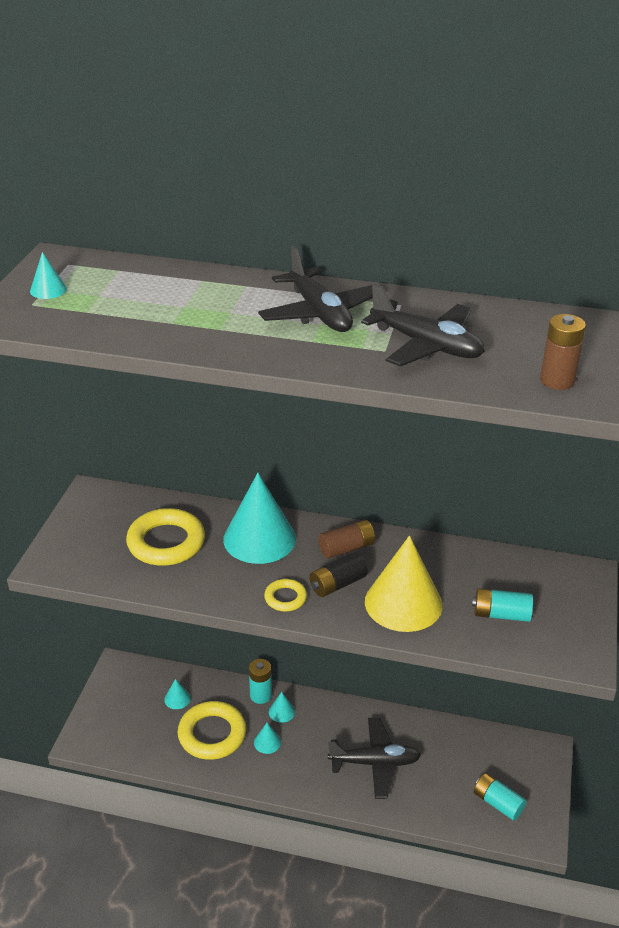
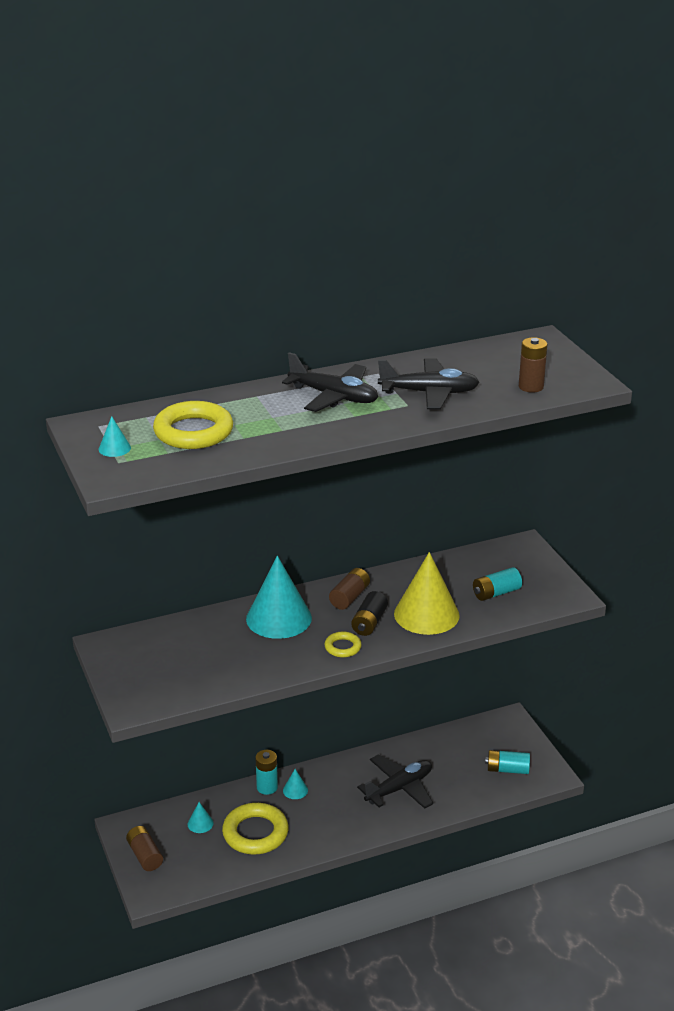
camera: 35 degrees left, 5 degrees down
yellow ring [126,508,205,566] -> yellow ring moved to [153,401,233,449]
turquoise cone [254,723,281,754] -> none
none -> brown battery [126,826,163,871]

